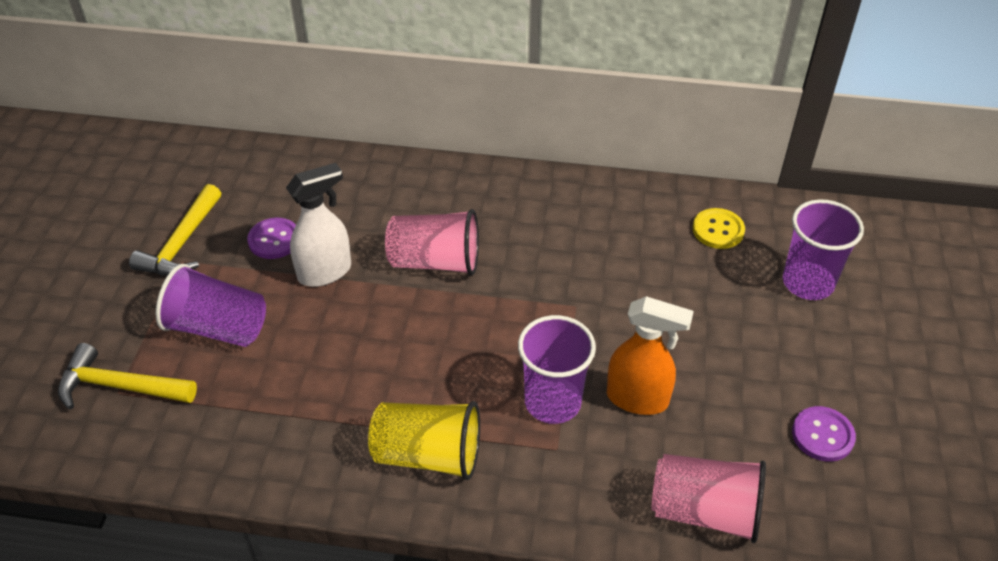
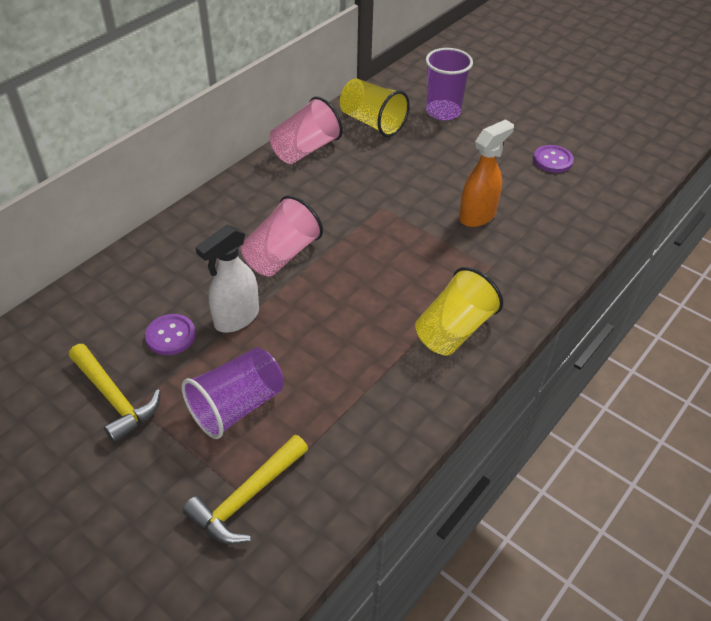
camera: 60 degrees left, 0 degrees up
white spray bottle [286,163,351,287] -> white spray bottle turned 135 degrees counterclockwise [195,225,259,332]
purple cup [518,315,596,424] -> none
pink cup [651,454,766,543] -> pink cup moved to [270,97,343,164]
yellow button [693,208,745,249] -> yellow cup [340,79,410,137]

